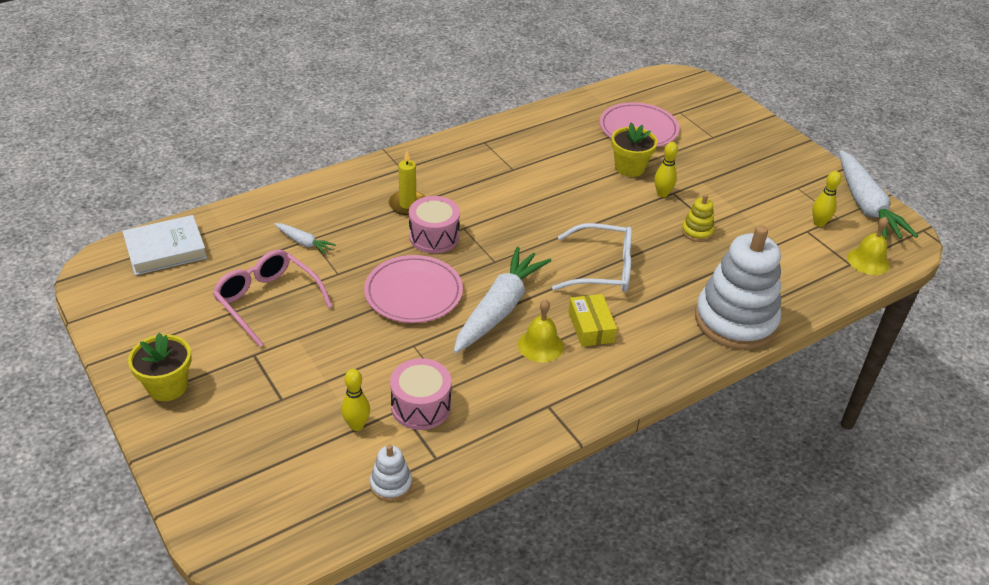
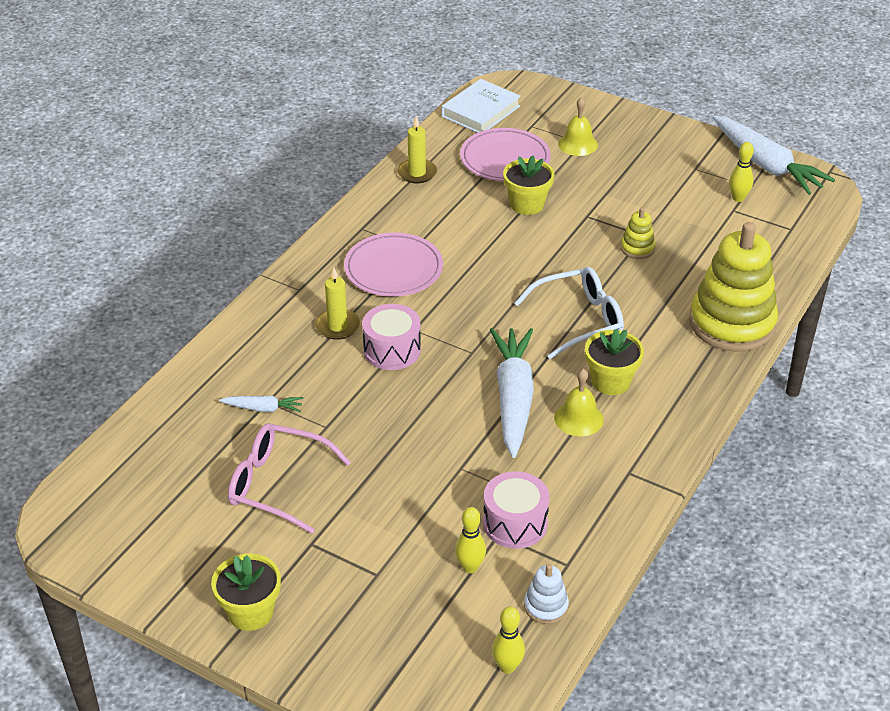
camera: 25 degrees left, 0 degrees up
white book [122,215,207,275] -> white book moved to [442,79,521,133]
pink plate [364,255,463,323] -> pink plate moved to [344,232,443,297]
yellow box [568,294,617,347] -> yellow flower pot [585,329,644,395]
yellow bowling pin [654,142,678,197] -> yellow bowling pin moved to [492,606,525,674]
white stacking toy [695,225,781,350] -> yellow stacking toy [689,222,778,352]
yellow bell [847,217,889,275] -> yellow bell moved to [558,97,598,156]
none -> yellow candle [397,116,437,183]

